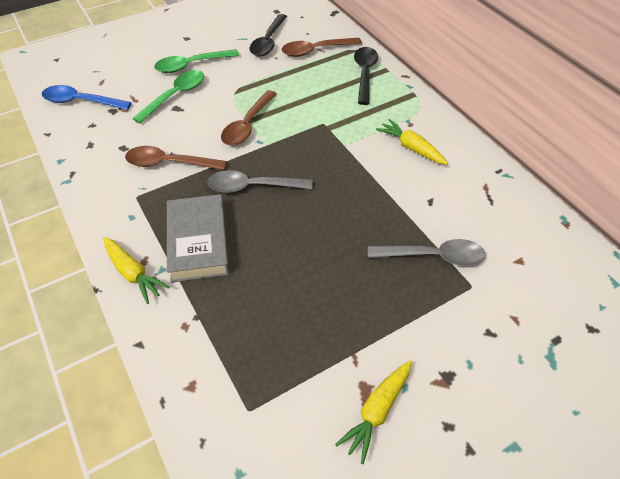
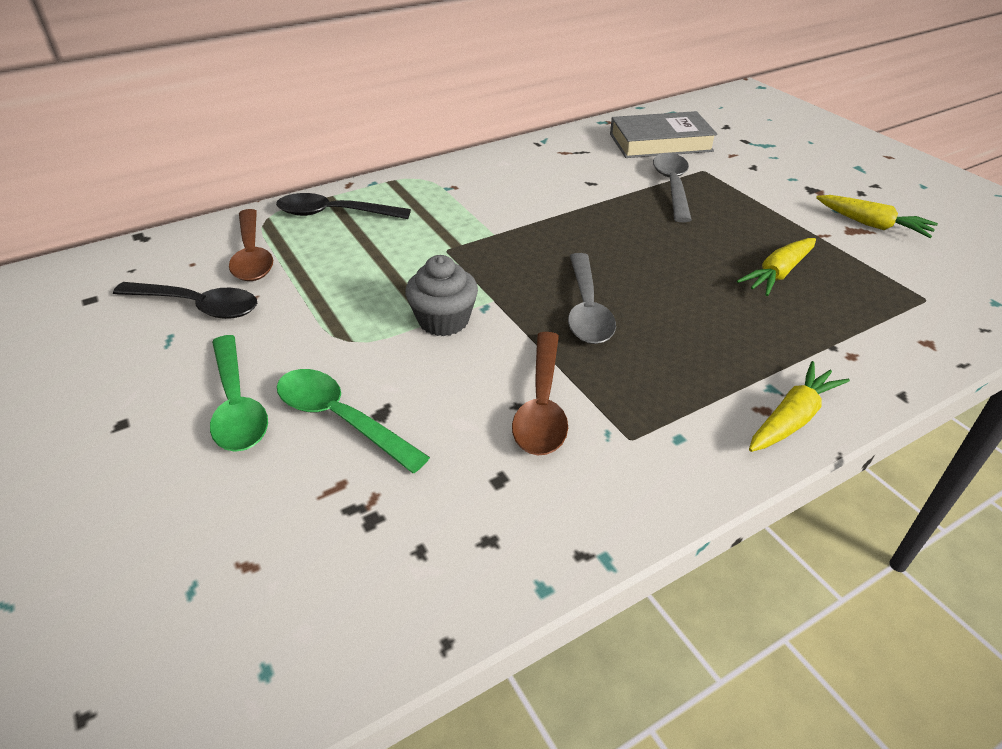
camera: 90 degrees left, 10 degrees down
blue spoon [42,85,132,110] -> none
grey book [167,194,230,283] -> grey book moved to [610,111,718,158]
brown spoon [221,90,277,146] -> grey cupcake [405,255,478,336]
yellow carrot [376,119,448,165] -> yellow carrot moved to [737,238,816,296]

